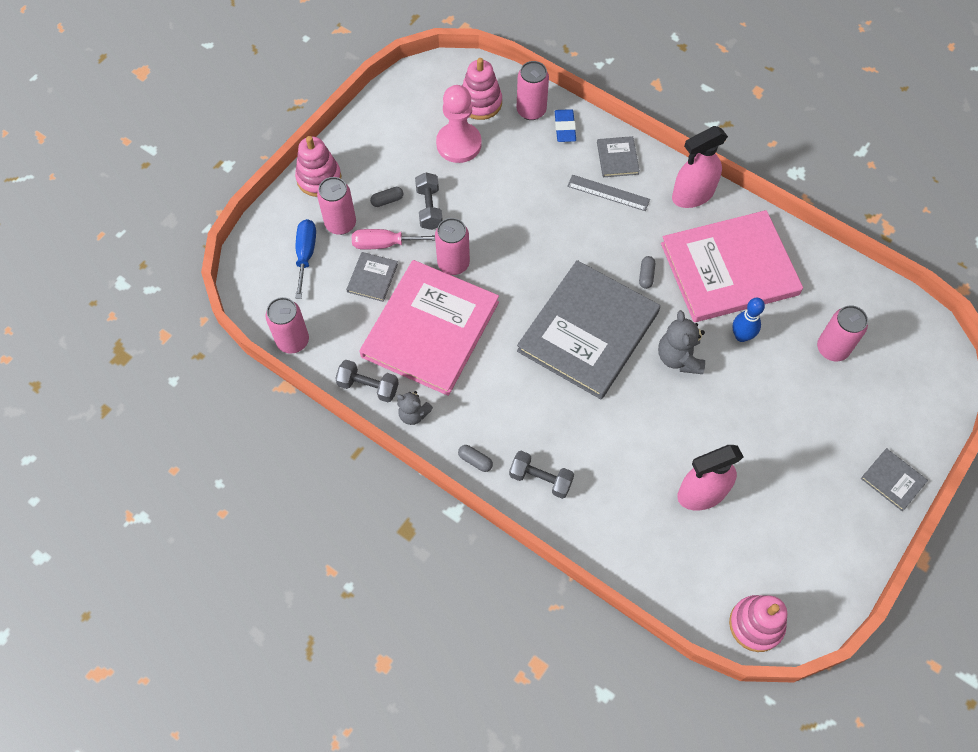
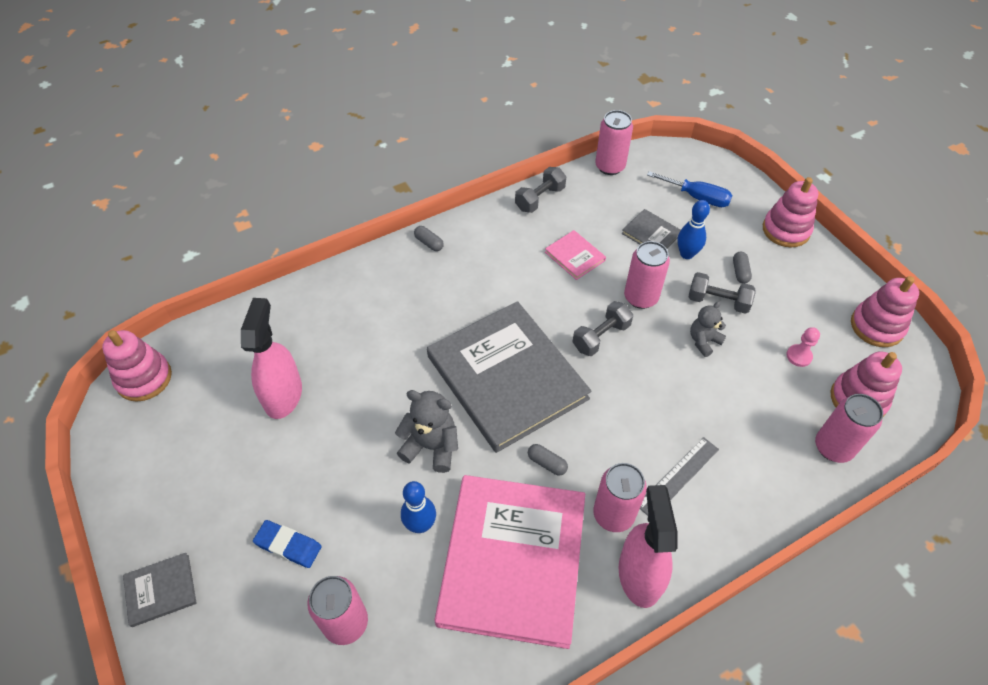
camera: 115 degrees right, 10 degrees down
pink can [317,177,356,235] -> pink can moved to [593,463,647,532]
pink screwdriver [352,229,435,250] -> blue bowling pin [677,200,710,259]
pink book [359,260,499,396] -> pink book [545,230,606,280], size x0.40
grey teddy bear [397,391,433,425] -> grey teddy bear moved to [690,301,726,357]
pink pawn [436,85,482,163] -> pink pawn [787,327,820,367], size x0.45
grey capsule [458,445,493,472] -> grey capsule turned 75 degrees clockwise [414,226,444,251]
grey dumbbell [509,451,574,499] -> grey dumbbell moved to [573,301,633,356]
blue eraser [554,109,576,142] -> blue eraser moved to [253,520,322,568]
grey book [597,136,640,177] -> none
none -> pink stacking toy [851,276,919,347]

